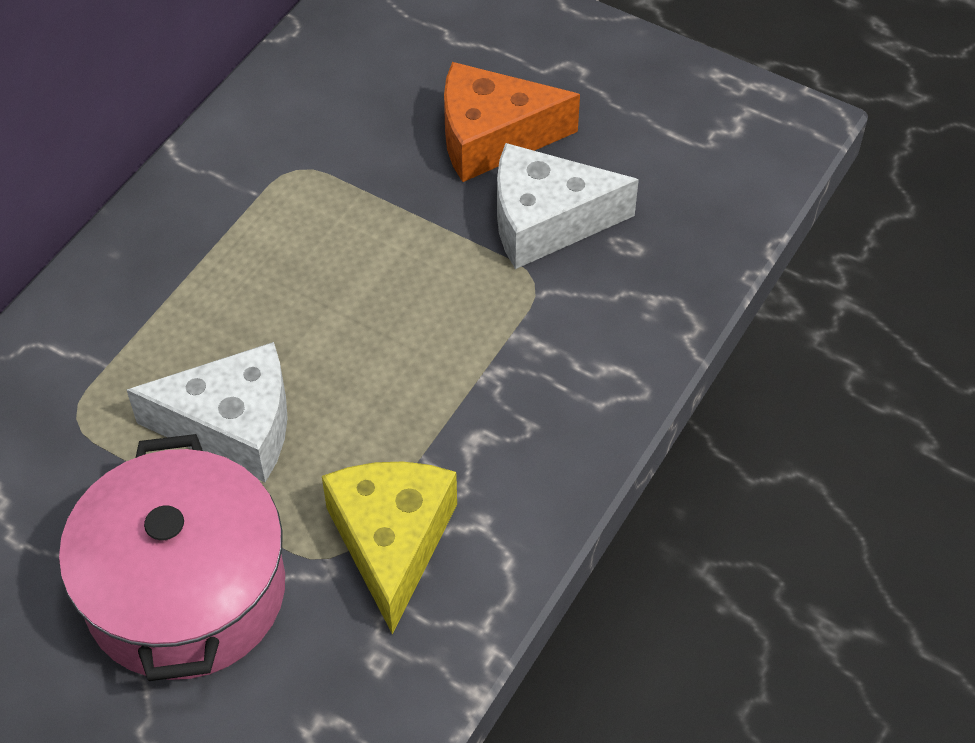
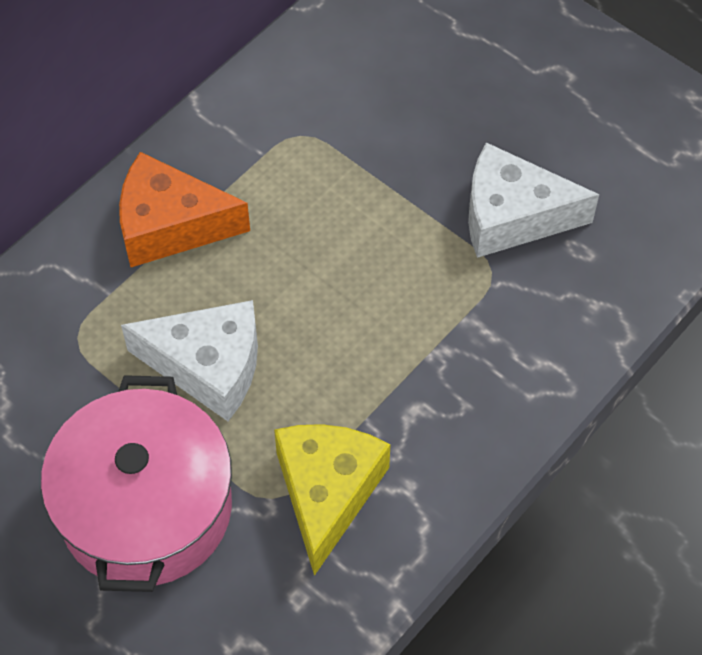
camera: 10 degrees right, 5 degrees up
orange cheese [444,62,580,182] -> orange cheese moved to [119,152,250,267]

